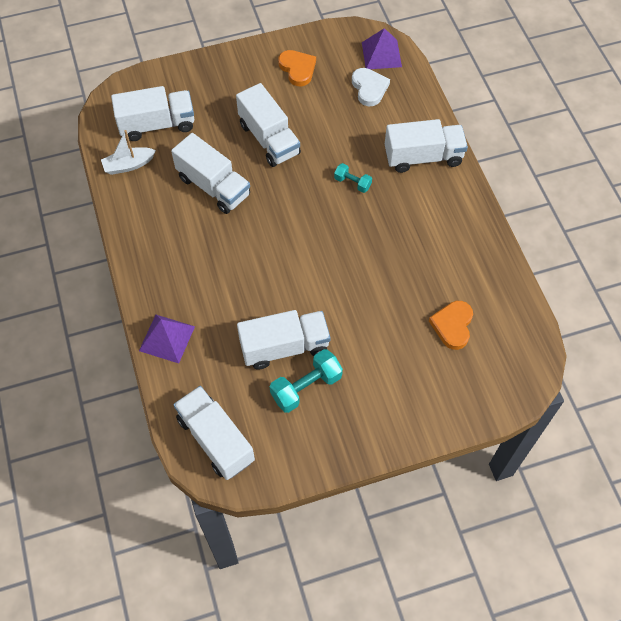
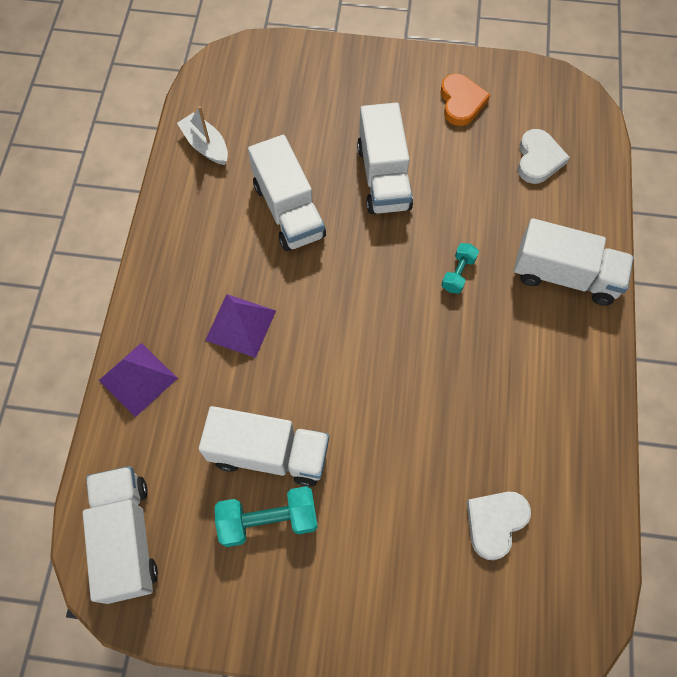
camera: 25 degrees right, 5 degrees up
white boat [101,130,156,175] -> white boat turned 45 degrees clockwise [177,106,228,165]
white truck [111,86,194,141] -> none
turquoise dumbbell [334,163,372,193] -> turquoise dumbbell turned 60 degrees clockwise [441,243,479,294]
purple pyramid [362,28,402,69] -> purple pyramid moved to [205,294,276,358]
orange heart [429,301,473,350] -> white heart [467,492,531,560]

